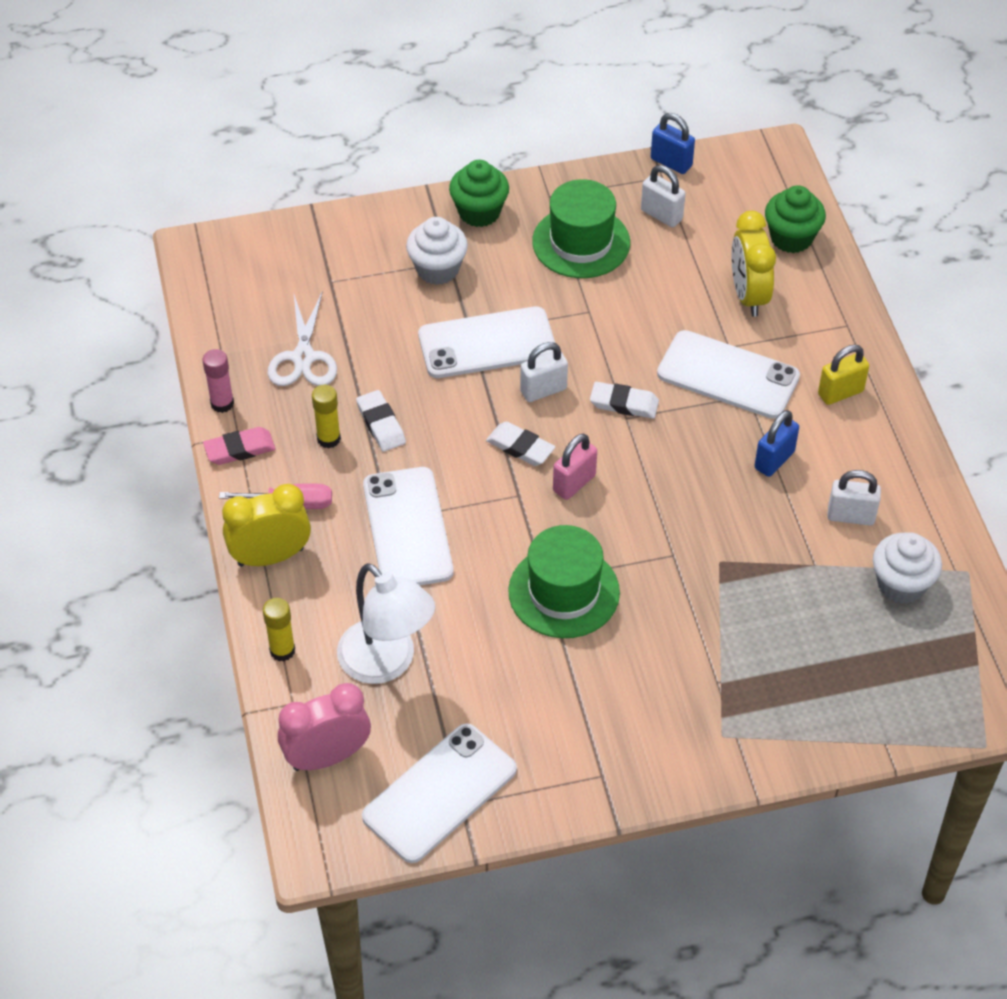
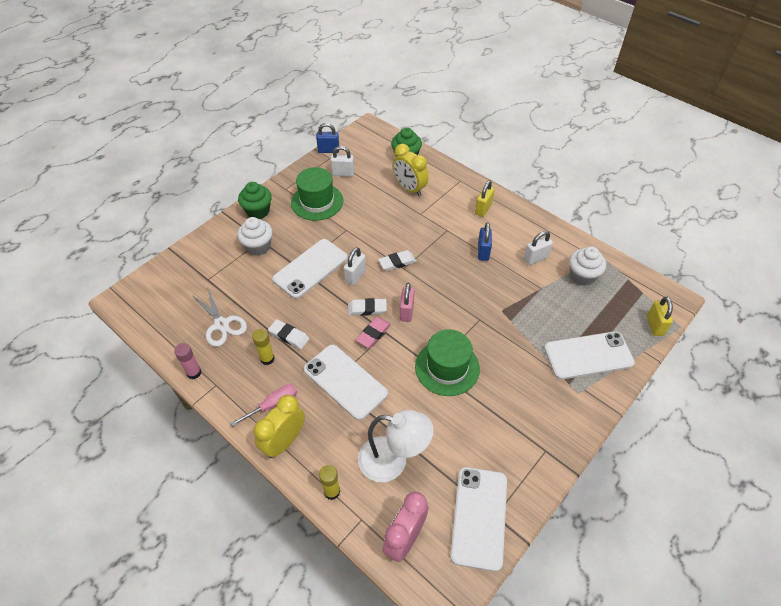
camera: 35 degrees left, 0 degrees up
pink eraser [203,427,276,465] -> pink eraser moved to [356,317,391,348]
white phone [657,330,800,419] -> white phone moved to [544,331,635,380]
none -> yellow padlock [647,297,673,336]

